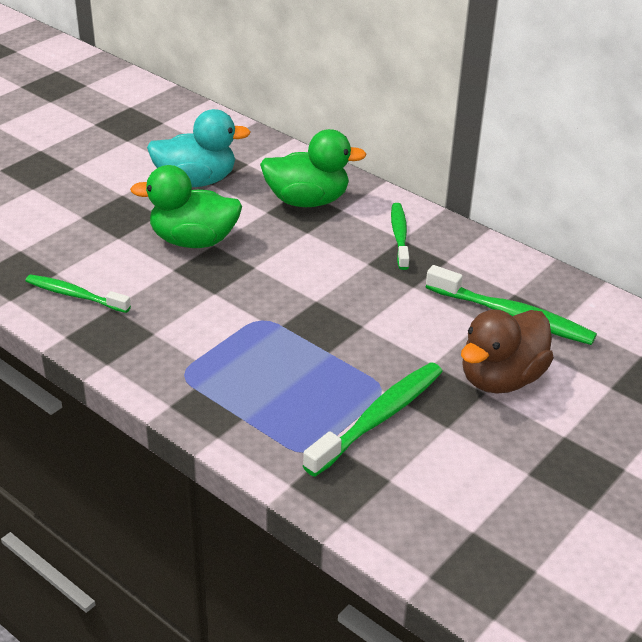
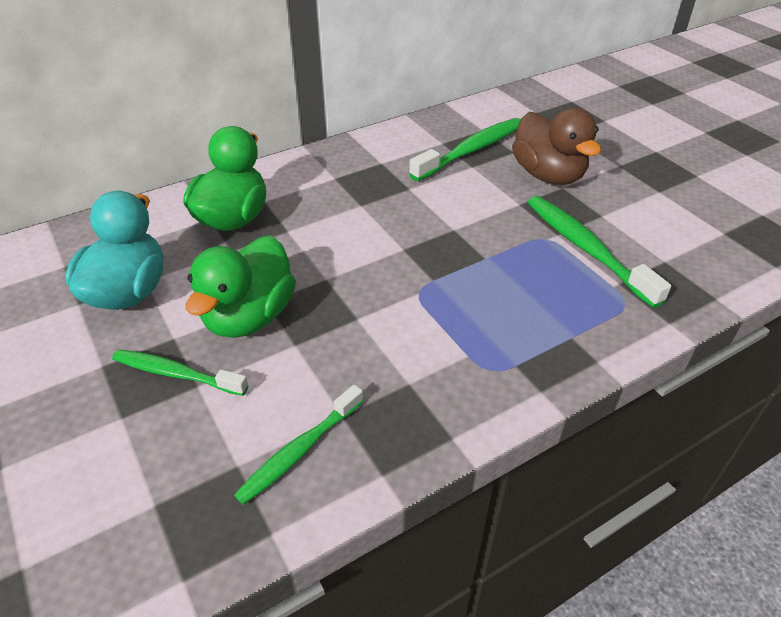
camera: 70 degrees left, 5 degrees up
green toothbrush [391,203,409,270] -> green toothbrush moved to [112,349,248,396]

